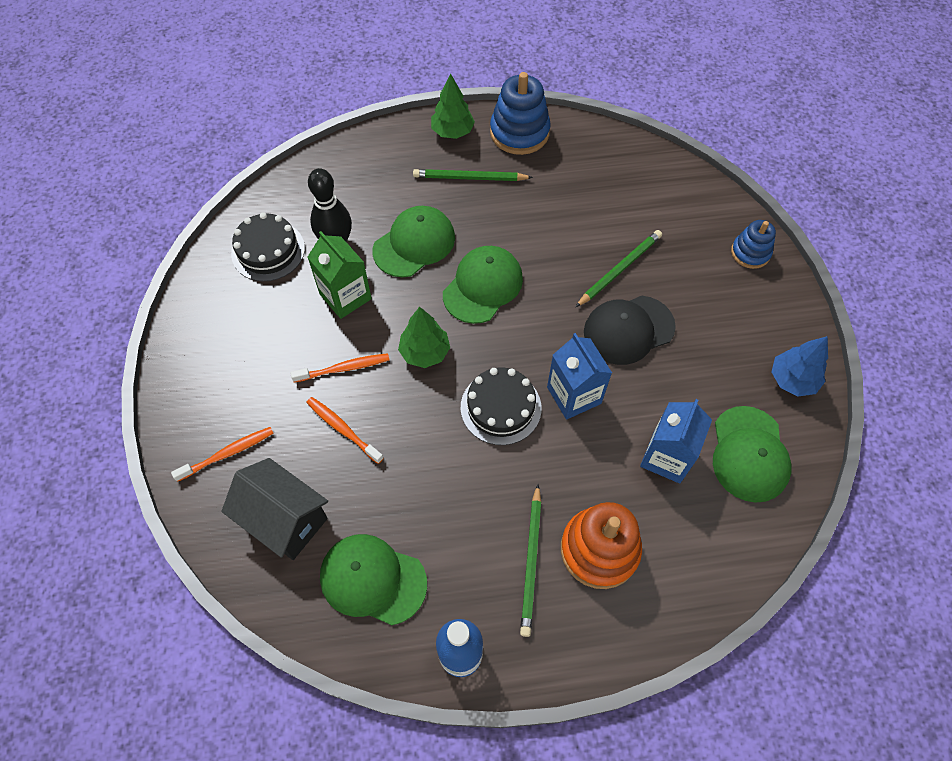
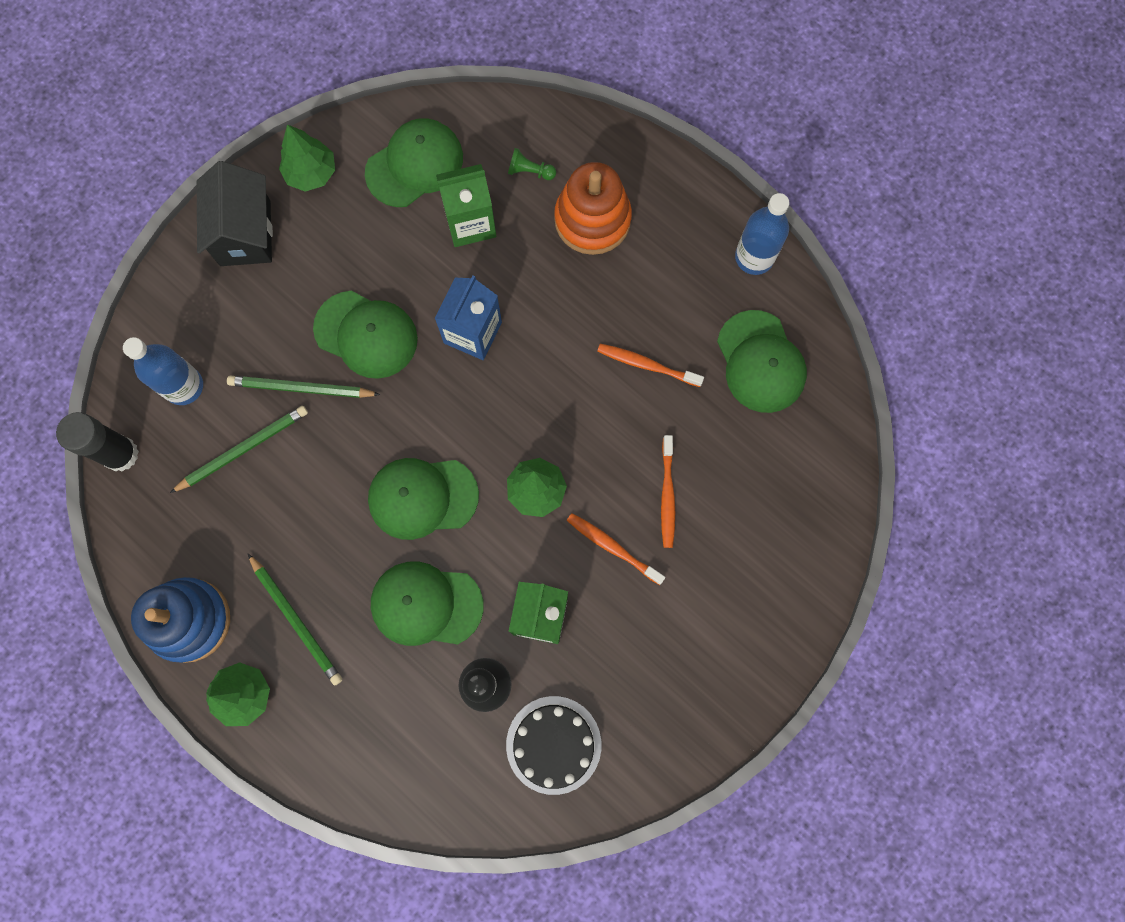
camera: 130 degrees left, 15 degrees up
orange toothbrush [171,427,273,482] -> orange toothbrush moved to [597,344,704,387]
black house [222,458,328,560] -> black house moved to [197,161,273,266]
black cake [461,367,542,445] -> none
green pencil [520,484,541,637] -> green pencil moved to [170,406,308,493]
black cap [584,296,676,365] -> green cap [313,291,418,379]
blue carton [640,399,712,483] -> green carton [436,164,496,247]
blue stacking toy [731,220,776,269] -> none
blue tree [771,336,828,397] -> green tree [279,124,335,192]
none -> black glue stick [56,412,139,472]
none -> blue bottle [123,337,203,405]
none -> green pawn [508,148,556,180]

